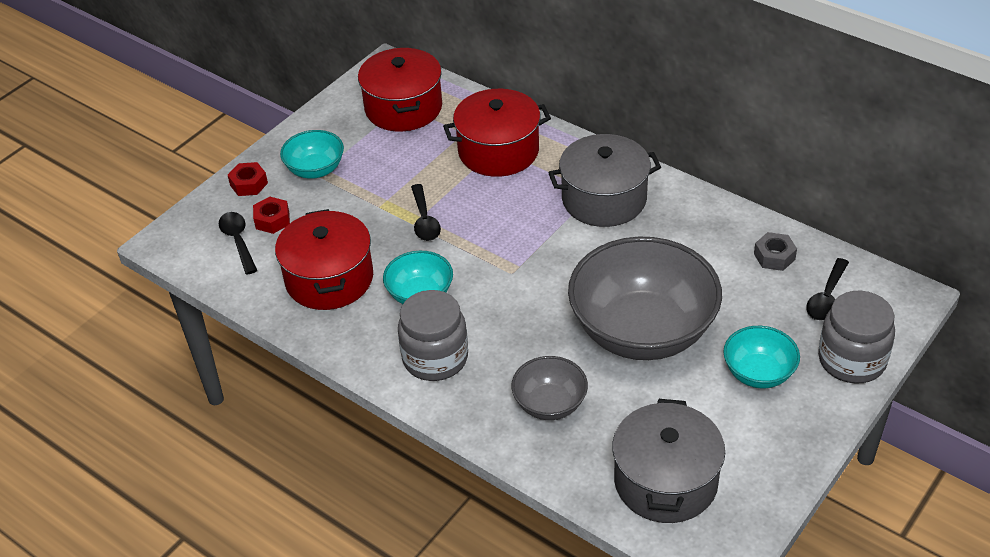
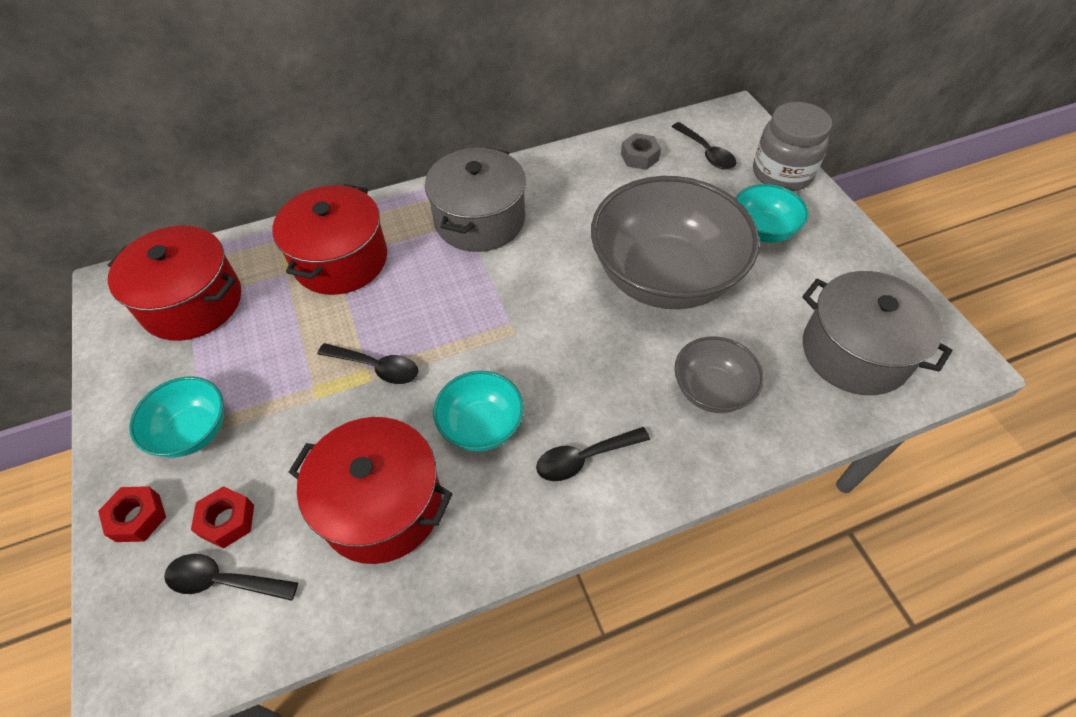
camera: 60 degrees left, 10 degrees up
grey jar [398,290,468,381] -> black spoon [536,427,650,481]

